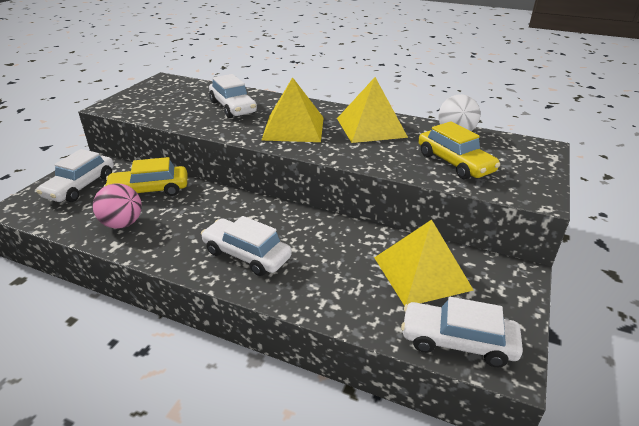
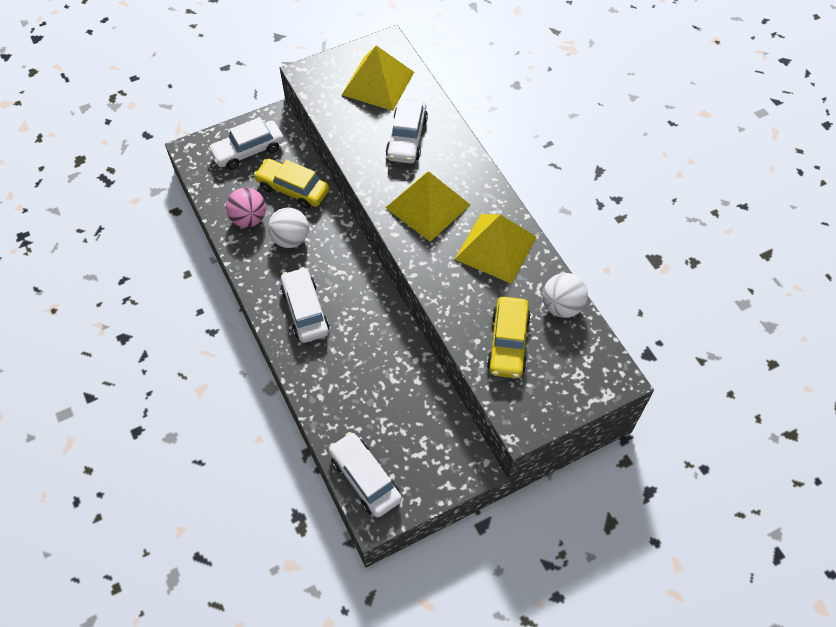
camera: 40 degrees right, 25 degrees up
yellow pyramid [374,220,474,306] -> yellow pyramid moved to [342,45,414,111]
none -> white ball [268,207,309,248]

